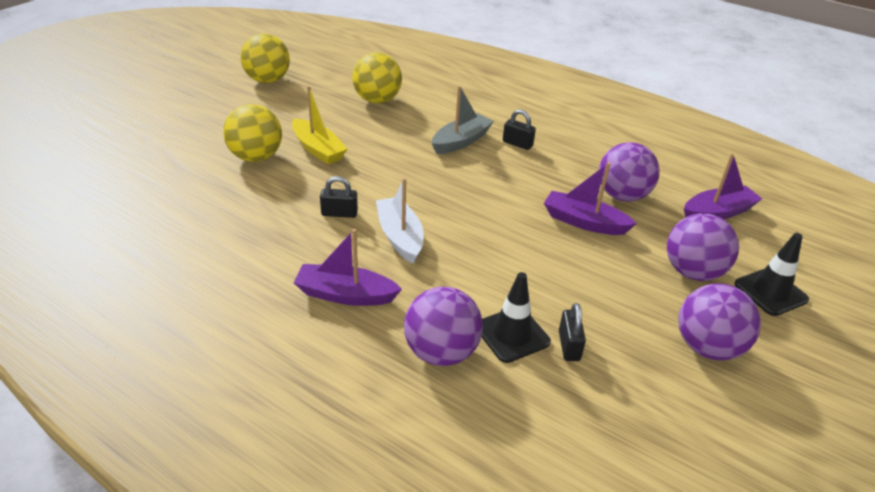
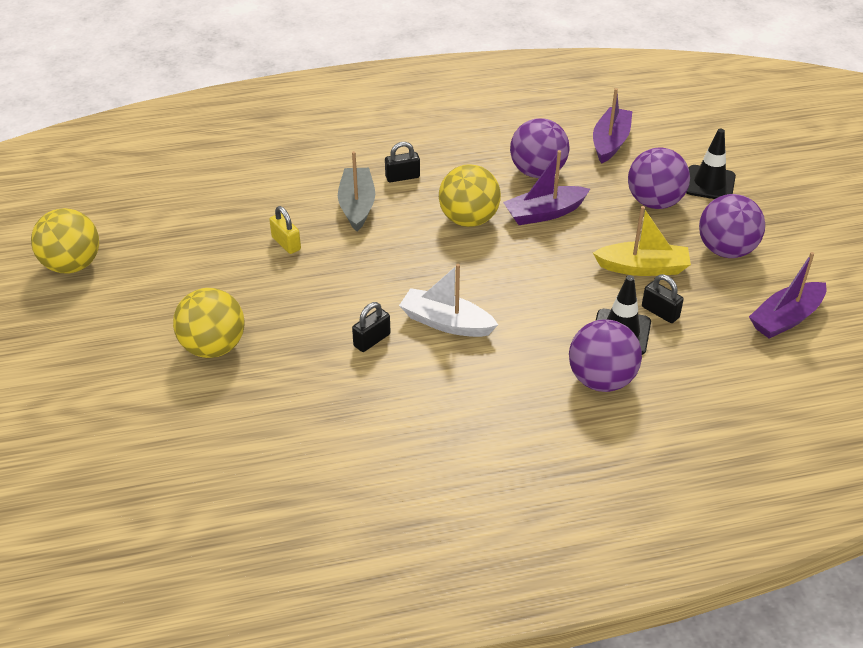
camera: 45 degrees left, 5 degrees up
yellow boat [292,86,348,165] -> yellow boat moved to [593,206,691,276]
purple boat [294,229,402,306] -> purple boat moved to [749,252,827,338]
yellow ball [352,53,402,103] -> yellow ball moved to [439,164,501,227]
none -> yellow padlock [269,206,301,254]

